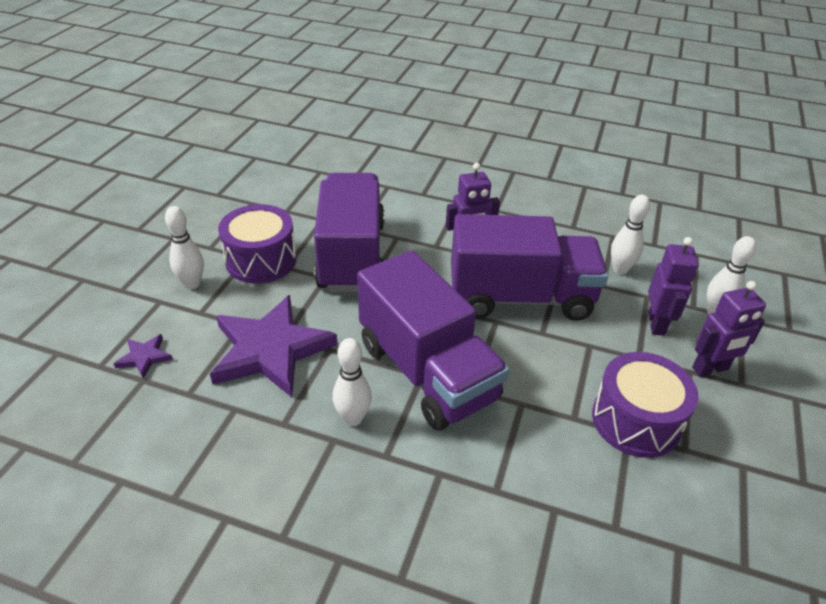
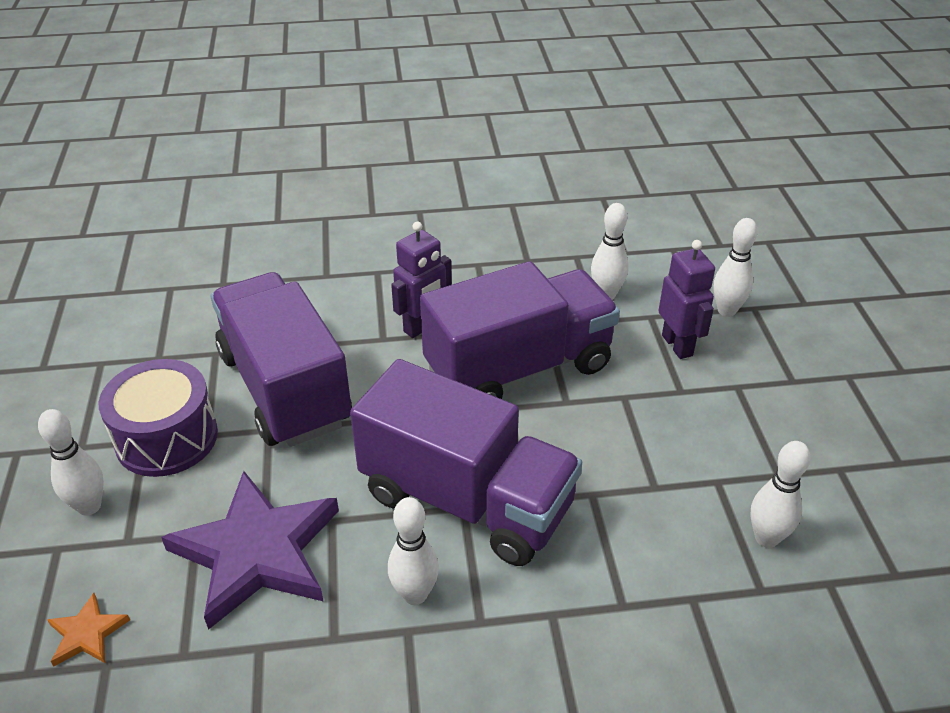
camera: 25 degrees left, 0 degrees up
purple star [114,334,173,379] -> orange star [47,593,130,666]
purple drum [592,352,699,458] -> none
purple robot [692,281,766,377] -> none
none -> white bowling pin [750,441,810,548]

